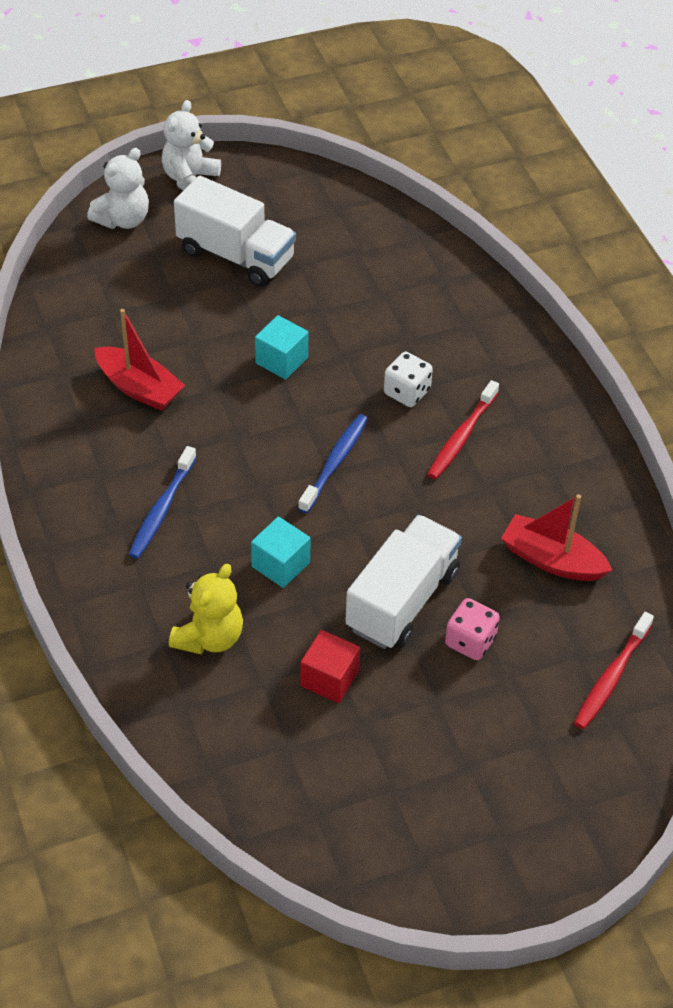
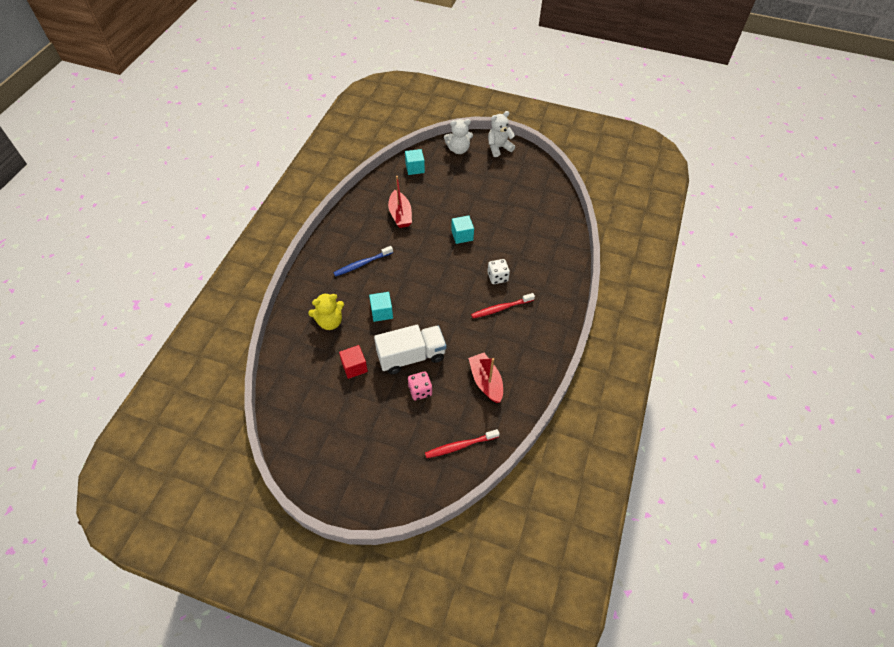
camera: 40 degrees right, 5 degrees up
white truck [174,176,296,287] -> none
blue toothbrush [298,414,368,513] -> none
none -> turquoise cube [405,149,425,175]

